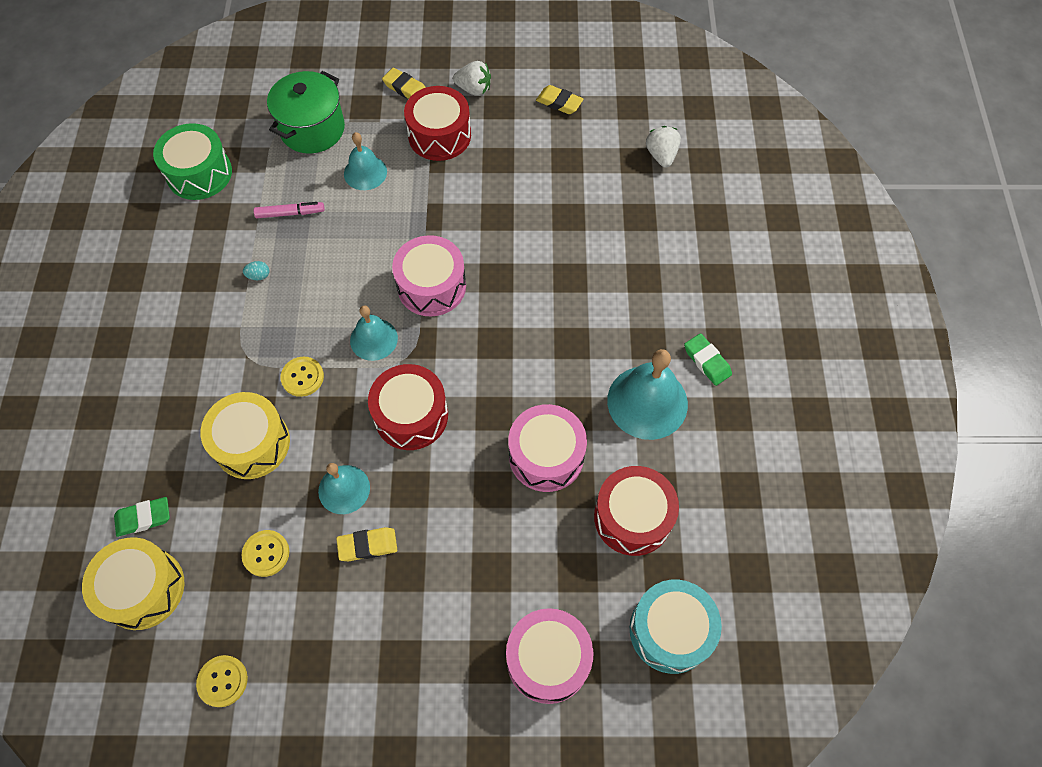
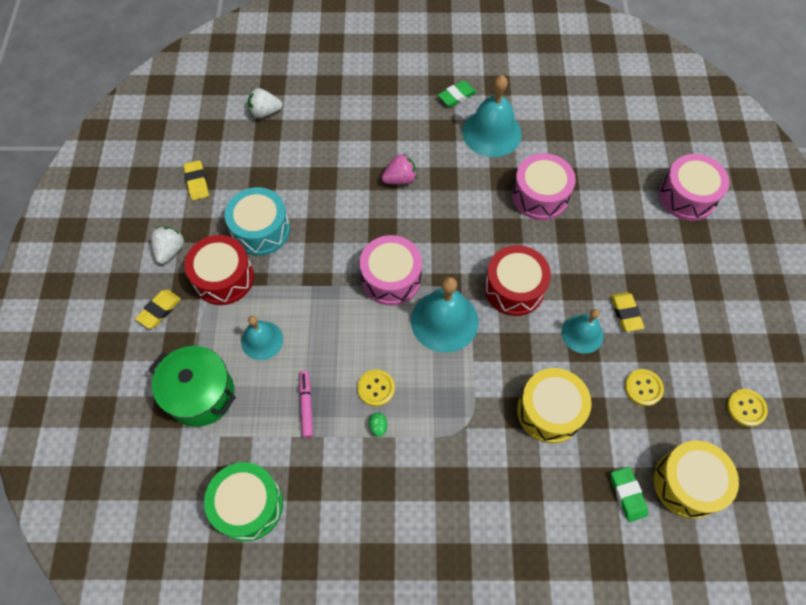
camera: 90 degrees left, 0 degrees up
turquoise egg [243,261,269,280] -> green egg [369,412,387,437]
yellow button [280,357,324,397] -> yellow button moved to [357,369,395,407]
turquoise bell [350,305,398,361] -> turquoise bell [411,277,479,353], size x1.63
yellow eraser [536,85,583,114] -> yellow eraser turned 45 degrees counterclockwise [183,160,209,200]
red drum [594,466,679,556] -> none
turquoise drum [630,580,722,674] -> turquoise drum moved to [225,187,290,256]
none -> pink strawberry [382,153,417,185]

